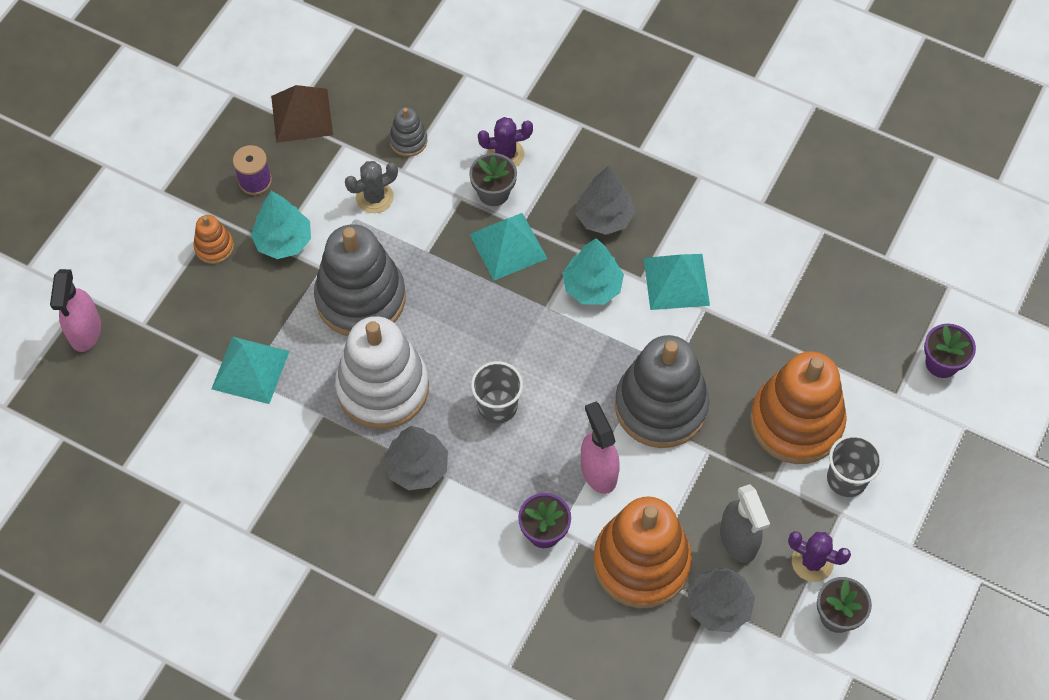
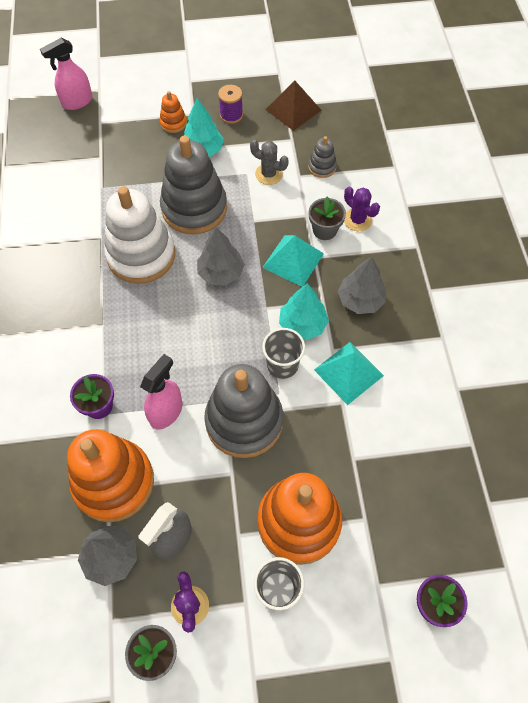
camera: 55 degrees right, 0 degrees up
turquoise pyramid [212,337,290,404] -> none
grey tree [384,426,448,490] -> grey tree moved to [197,227,245,286]
grey cup [471,361,523,423] -> grey cup moved to [262,328,305,379]

